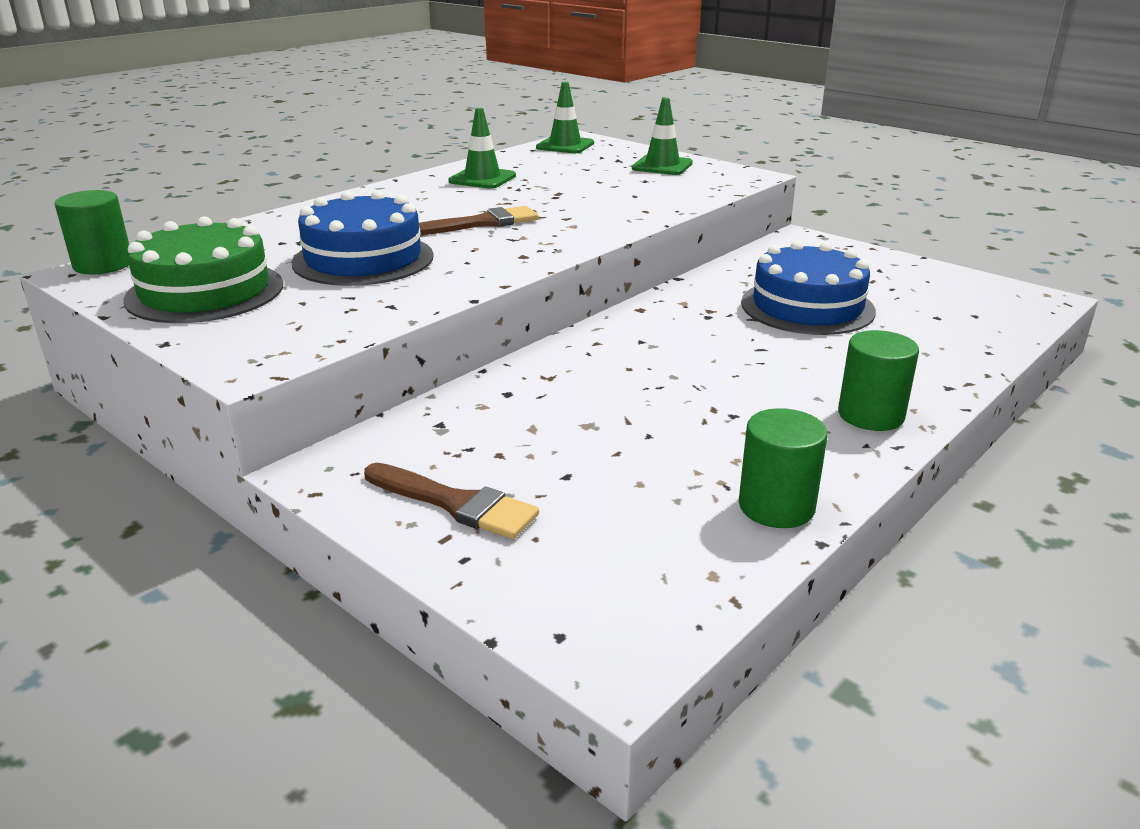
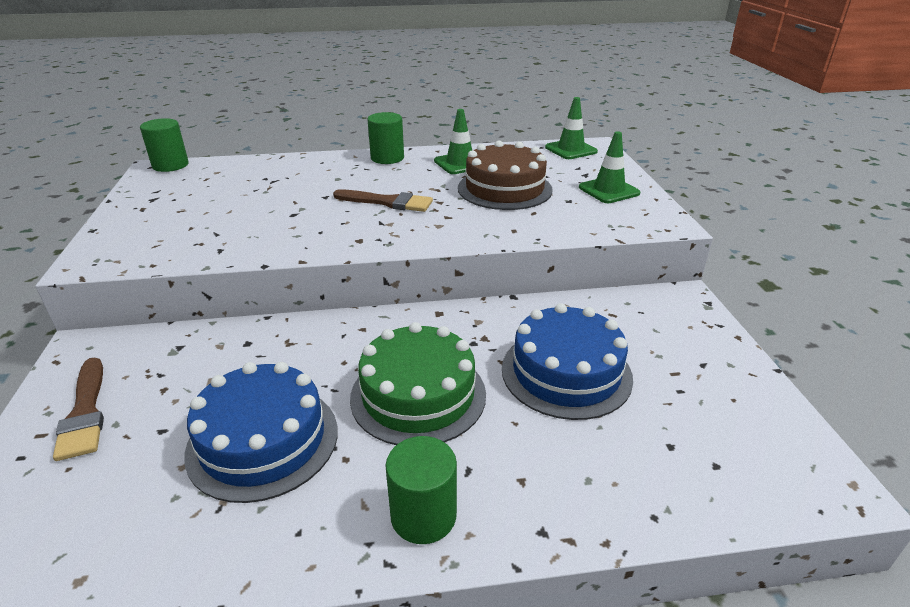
camera: 40 degrees right, 5 degrees up
green cake [123,216,283,323] -> green cake moved to [350,322,486,445]
blue cake [292,190,434,286] -> blue cake moved to [184,362,338,503]
green cylinder [739,408,828,528] -> green cylinder moved to [367,112,404,164]
none -> brown cake [458,141,553,210]

